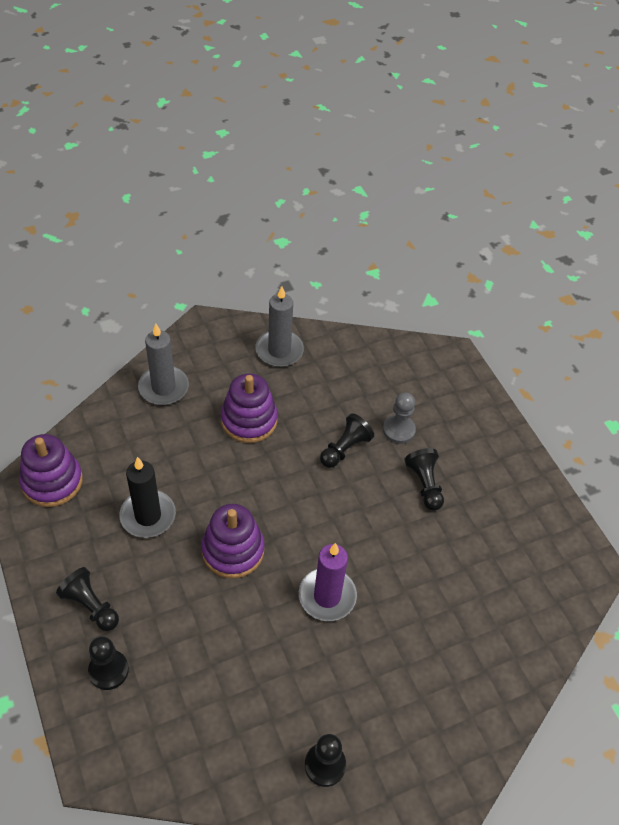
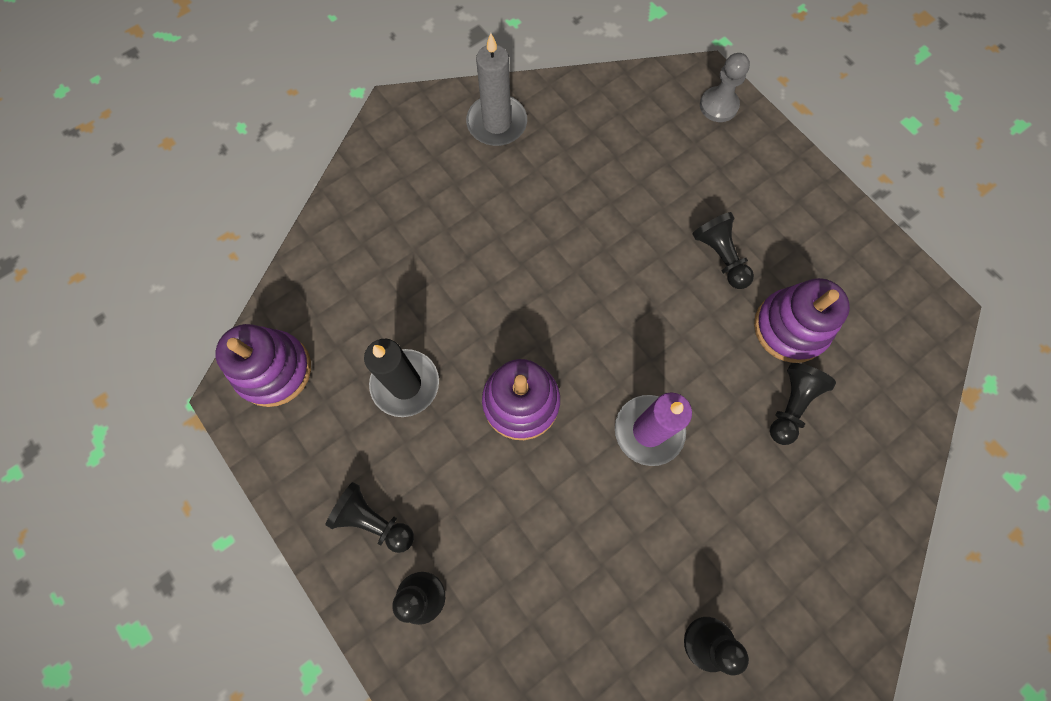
camera: 10 degrees left, 20 degrees up
grey candle [138,324,189,405] -> none
purple stacking toy [221,373,278,443] -> purple stacking toy moved to [754,278,850,363]
black pawn [320,413,374,468] -> black pawn moved to [770,363,836,445]
grey pawn [383,393,416,444] -> grey pawn moved to [700,53,750,122]

